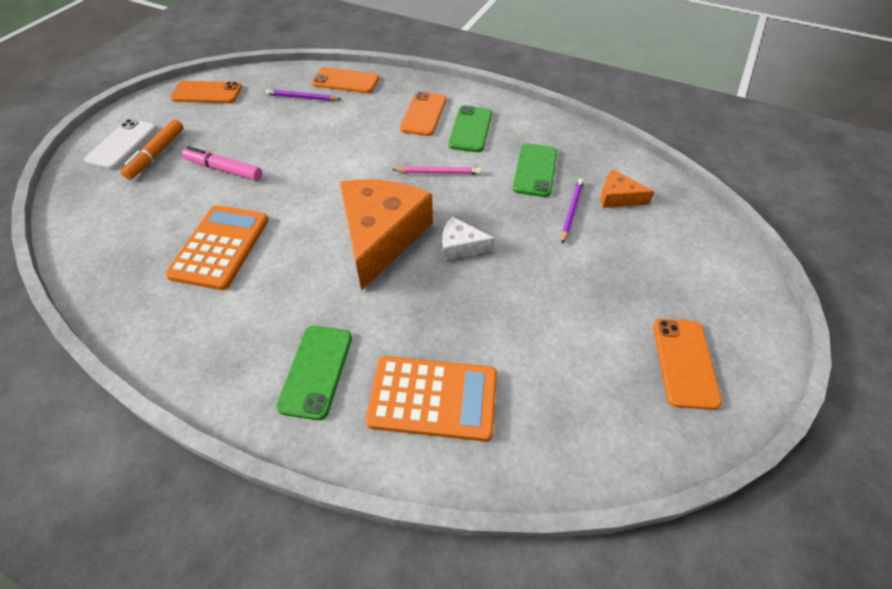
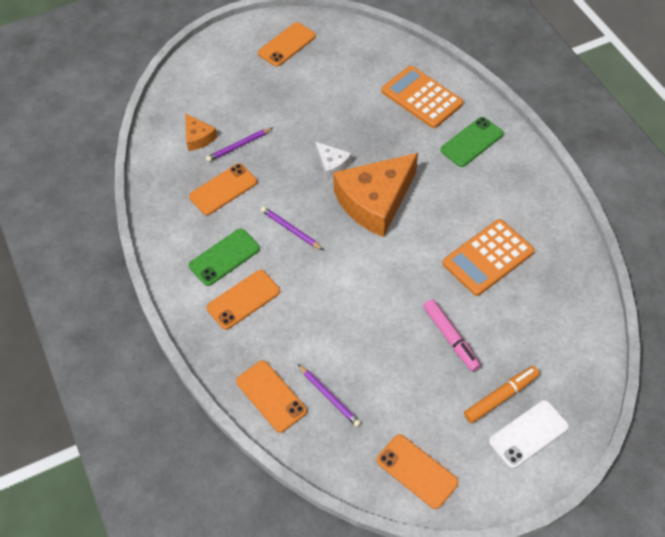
camera: 140 degrees left, 5 degrees up
pink pencil [392,167,482,175] -> purple pencil [261,206,323,250]
green phone [513,143,557,197] -> orange phone [189,163,257,215]

